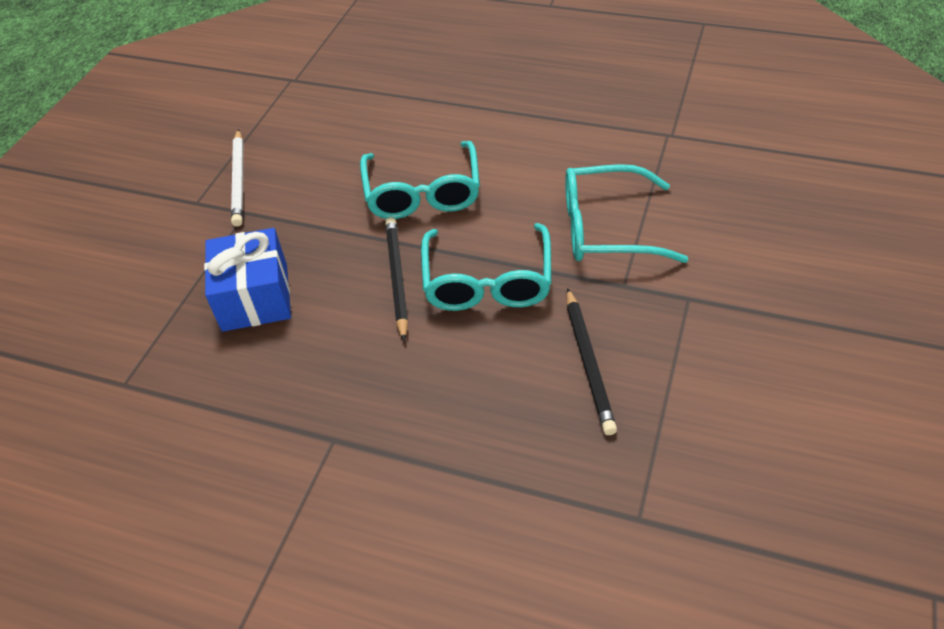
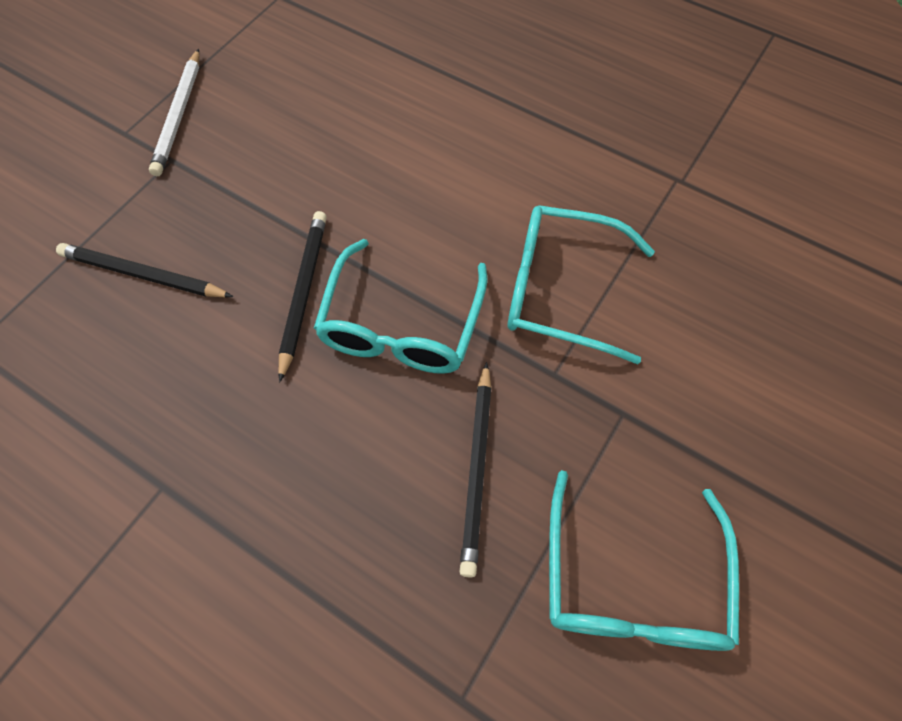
camera: 10 degrees right, 15 degrees up
blue gift [204,228,291,332] -> black pencil [56,243,233,297]
turquoise glasses [360,141,480,219] -> turquoise glasses moved to [549,470,739,651]

